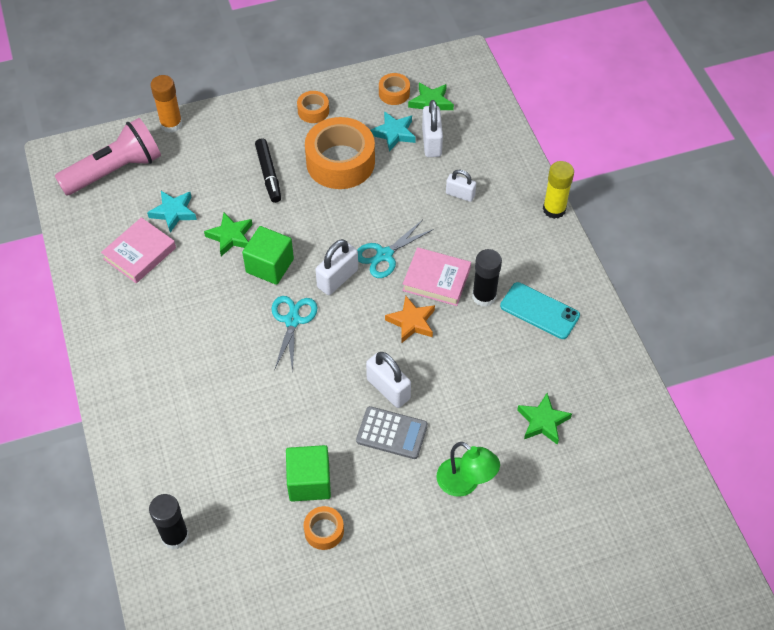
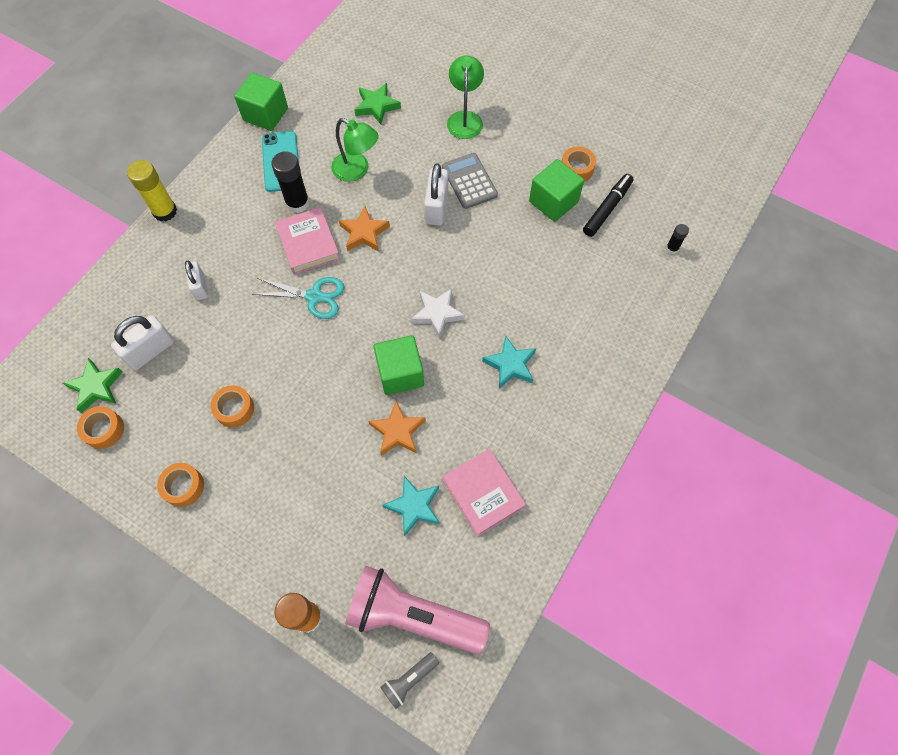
camera: 130 degrees left, 10 degrees up
pink book [101,217,176,283] -> pink book turned 60 degrees clockwise [442,449,526,537]
black glue stick [149,494,189,549] -> black glue stick [666,224,689,254], size x0.52
green star [204,213,253,256] -> orange star [368,401,426,456]
black marker [255,138,281,203] -> black marker moved to [583,174,633,237]
turquoise scissors [272,296,318,372] -> white star [411,289,465,339]
orange tape [305,117,375,189] -> orange tape [210,385,254,428], size x0.47
white padlock [315,239,358,295] -> none
turquoise star [370,111,416,152] -> turquoise star moved to [482,335,536,389]
none -> green cube [234,72,288,131]
none -> green lamp [331,118,379,182]
none -> grey flashlight [380,652,439,709]

